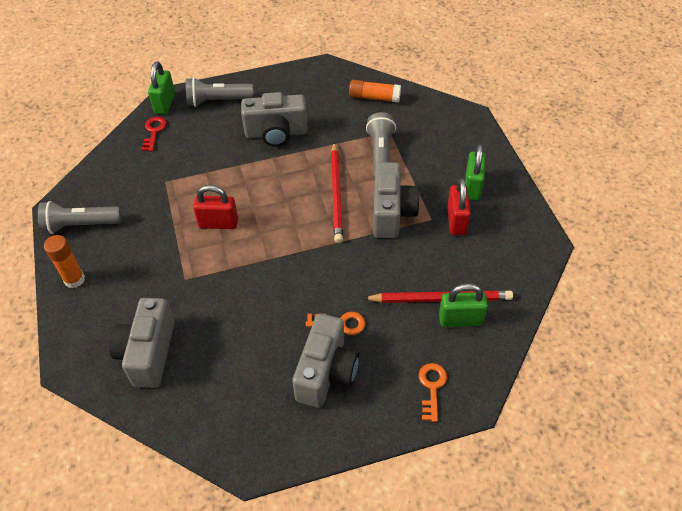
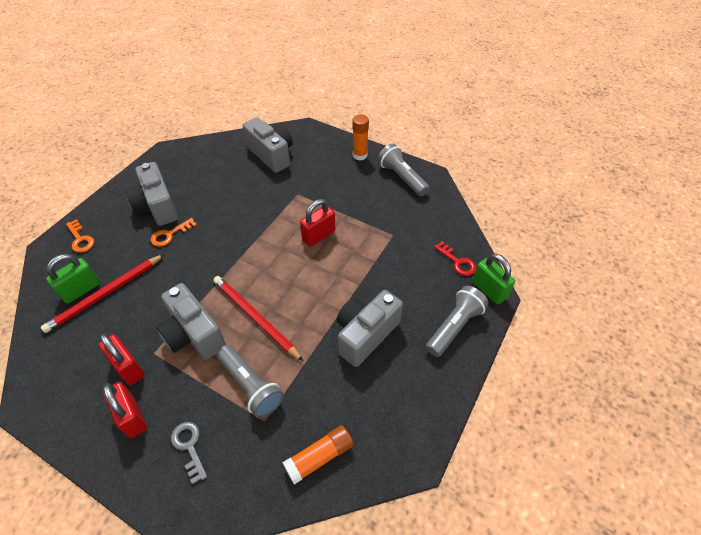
camera: 135 degrees right, 0 degrees up
grey flashlight [38,201,121,234] -> grey flashlight turned 75 degrees counterclockwise [378,143,430,196]
green padlock [465,144,486,201] -> red padlock [103,382,147,438]
none -> grey key [171,422,207,485]

